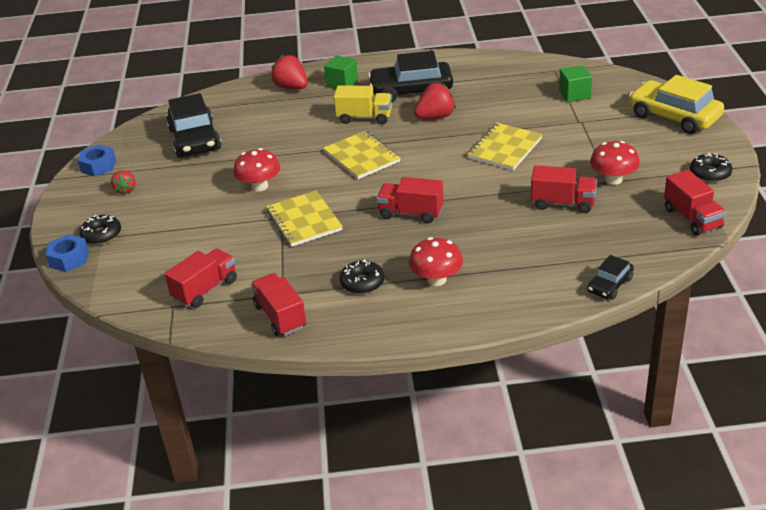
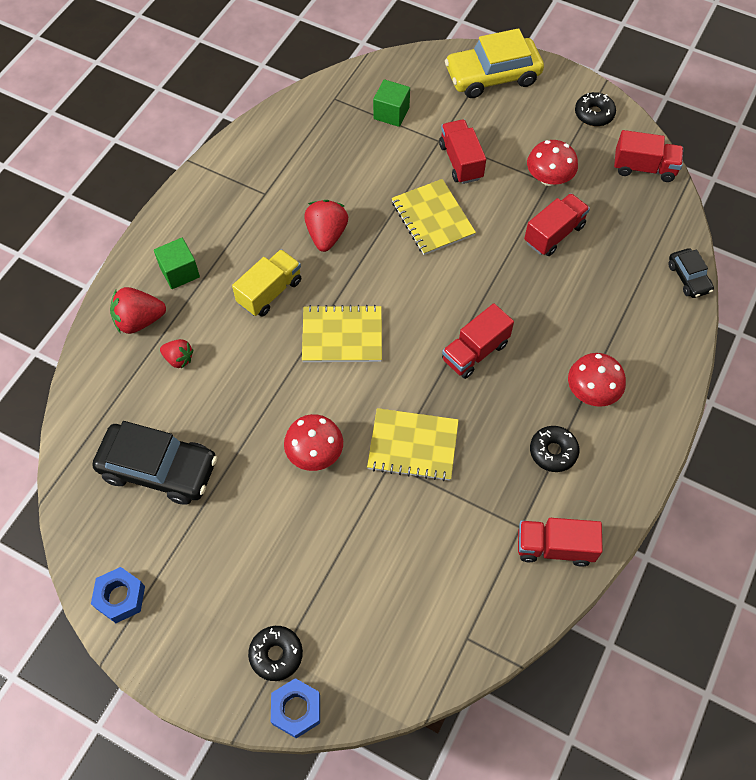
camera: 60 degrees left, 25 degrees up
red strawberry [111,170,136,194] -> red strawberry moved to [160,339,193,369]
red truck [165,248,237,308] -> red truck moved to [439,119,486,184]
black car [368,51,453,103] -> none

